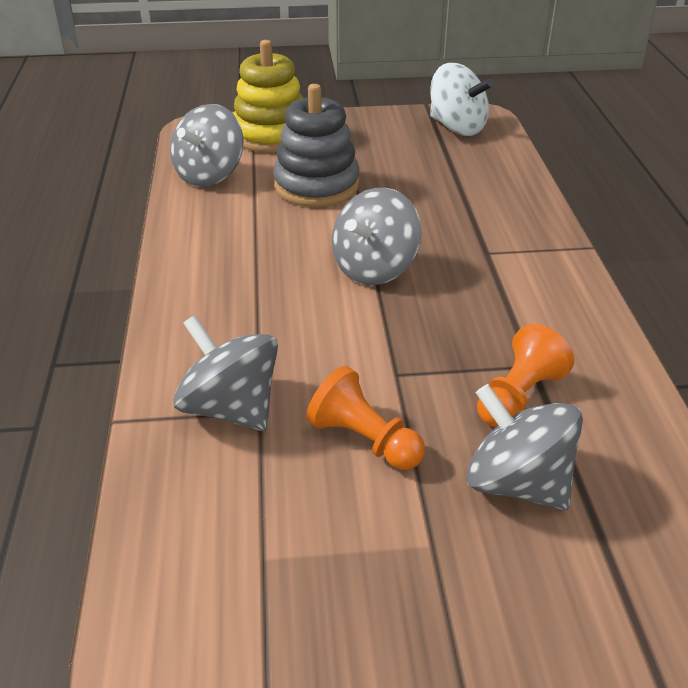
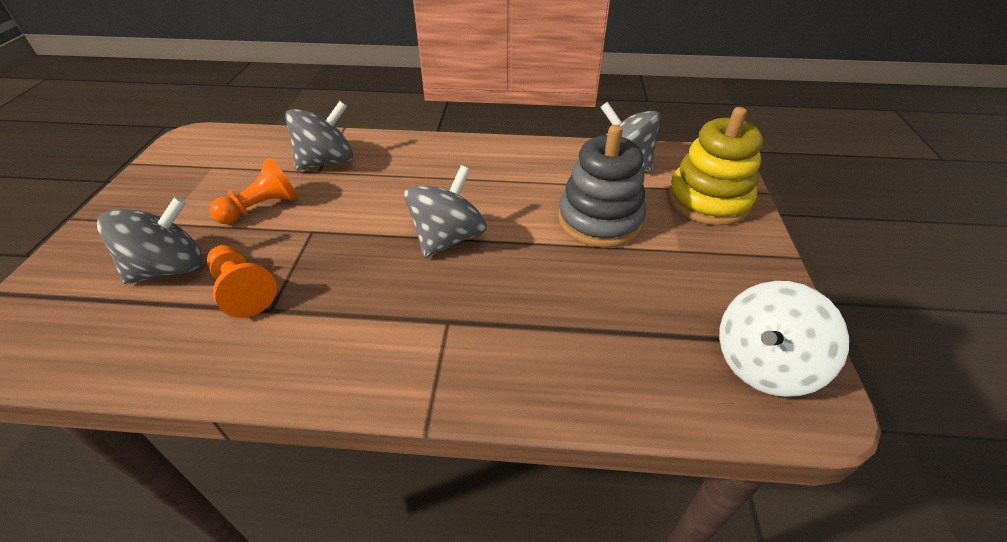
camera: 100 degrees right, 5 degrees up
grey spinning top [332,188,421,285] -> grey spinning top turned 75 degrees clockwise [404,165,487,258]

